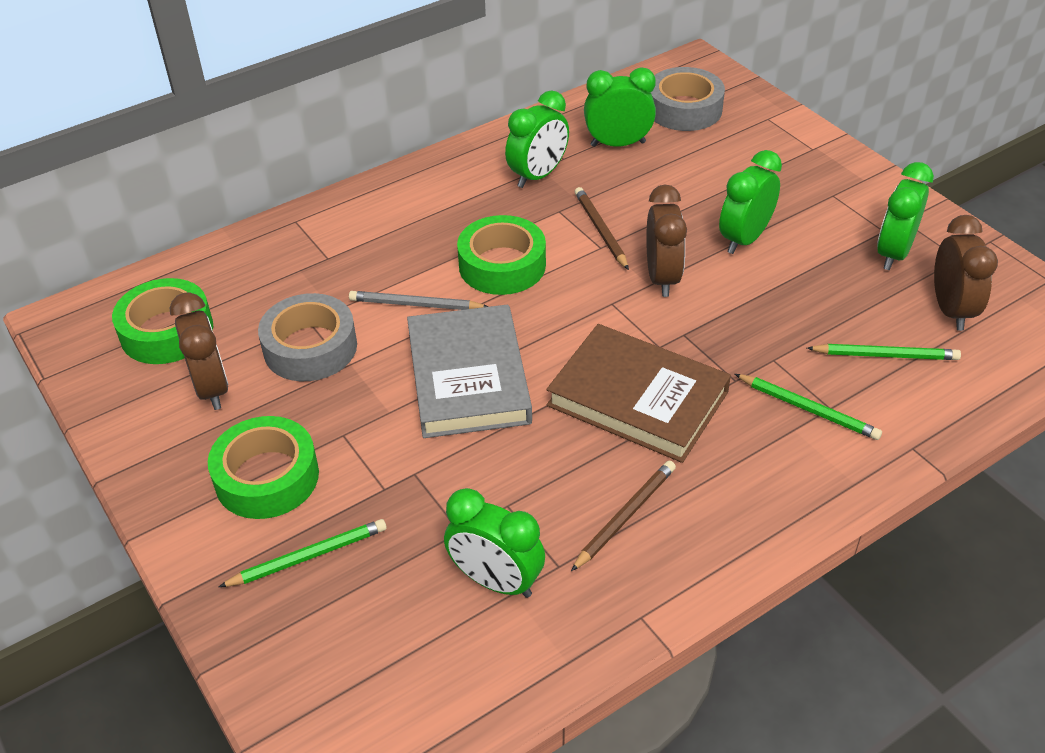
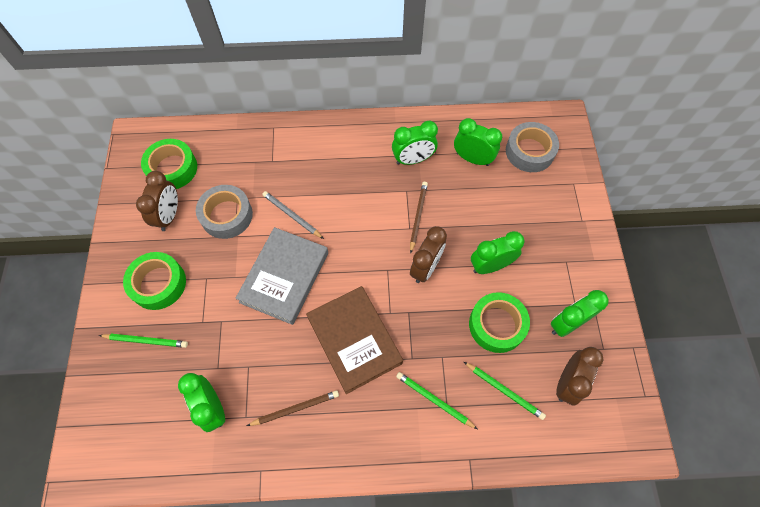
camera: 30 degrees right, 20 degrees up
green tape [457,215,546,295] -> green tape moved to [469,292,530,353]
green pencil [735,374,882,440] -> green pencil turned 150 degrees clockwise [396,372,477,429]

